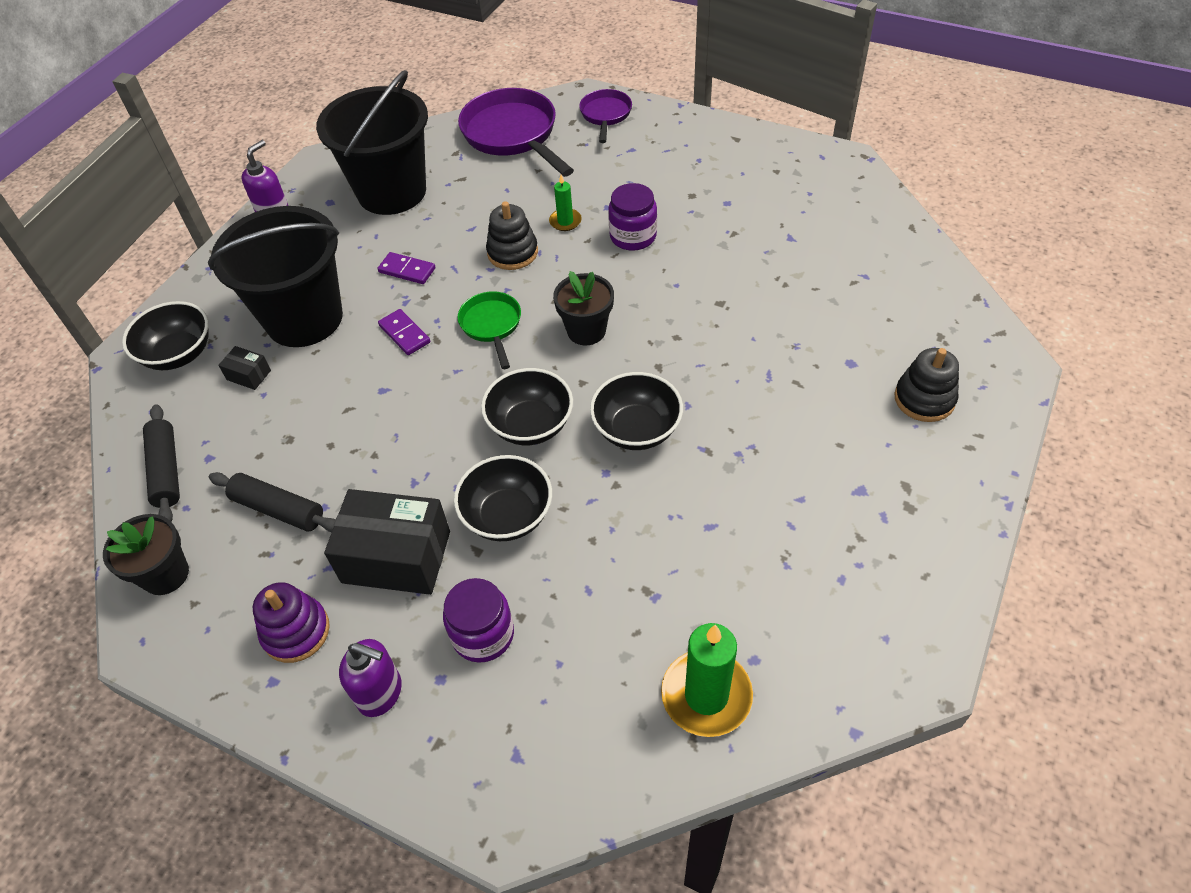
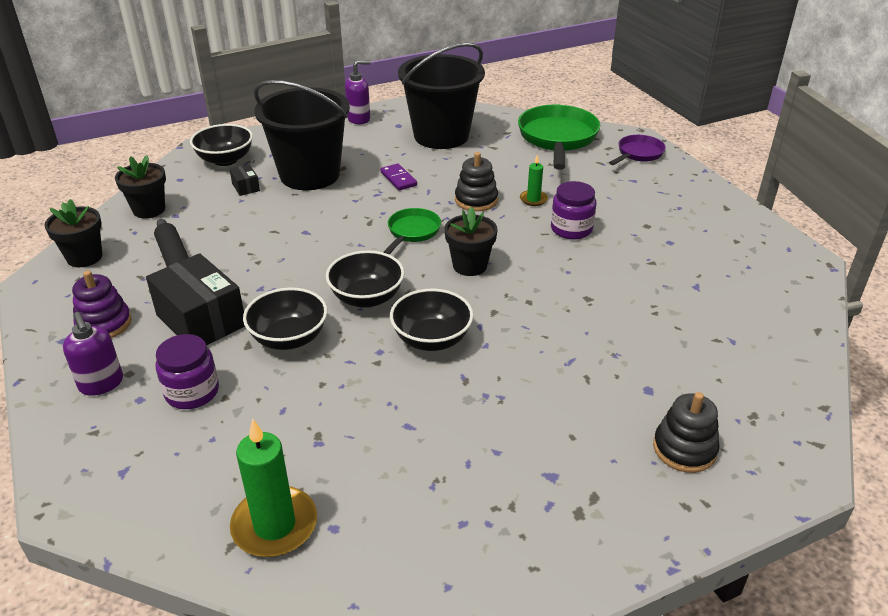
camera: 35 degrees right, 15 degrees down
black rolling pin [143,404,180,521] -> black flower pot [115,155,166,218]
purple domino [378,309,430,355] -> none
purple pan [458,88,574,177] -> green pan [518,105,600,170]

